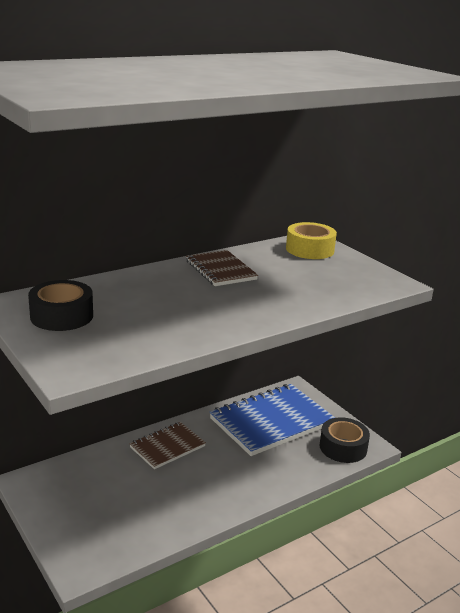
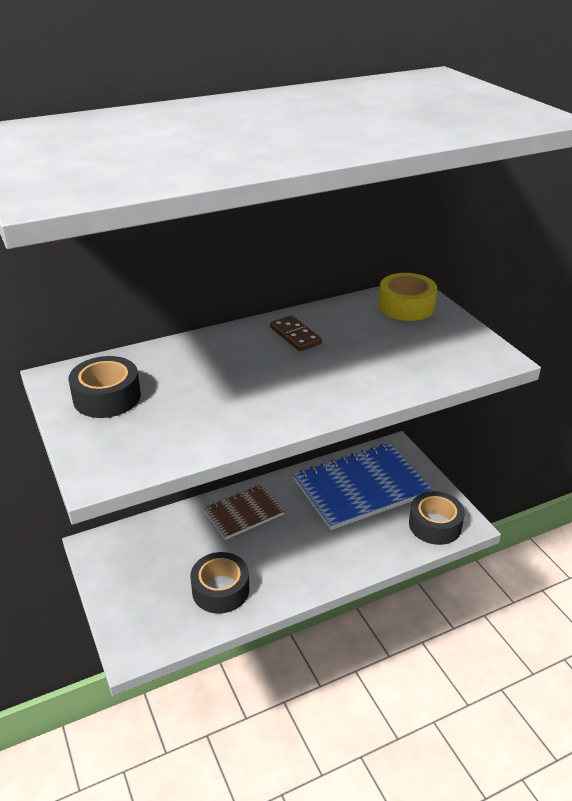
camera: 10 degrees right, 10 degrees up
brown notebook [186,250,258,286] -> brown domino [270,315,322,351]
none -> black tape [190,552,249,613]

